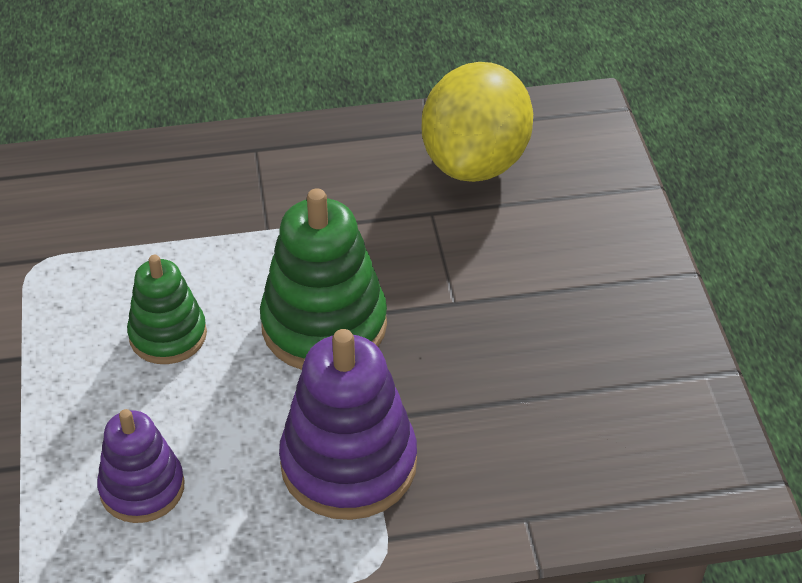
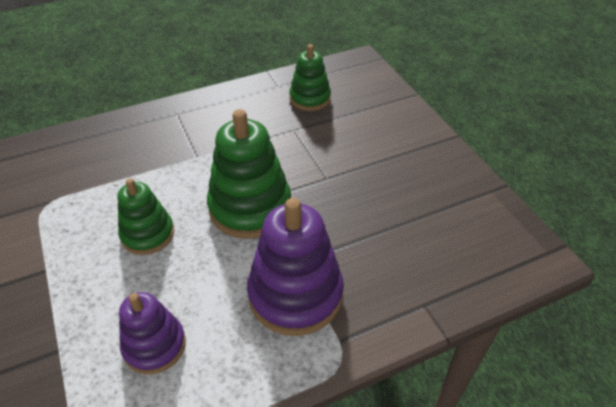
camera: 15 degrees left, 0 degrees up
yellow lemon [422,62,533,182] -> green stacking toy [289,44,331,111]

